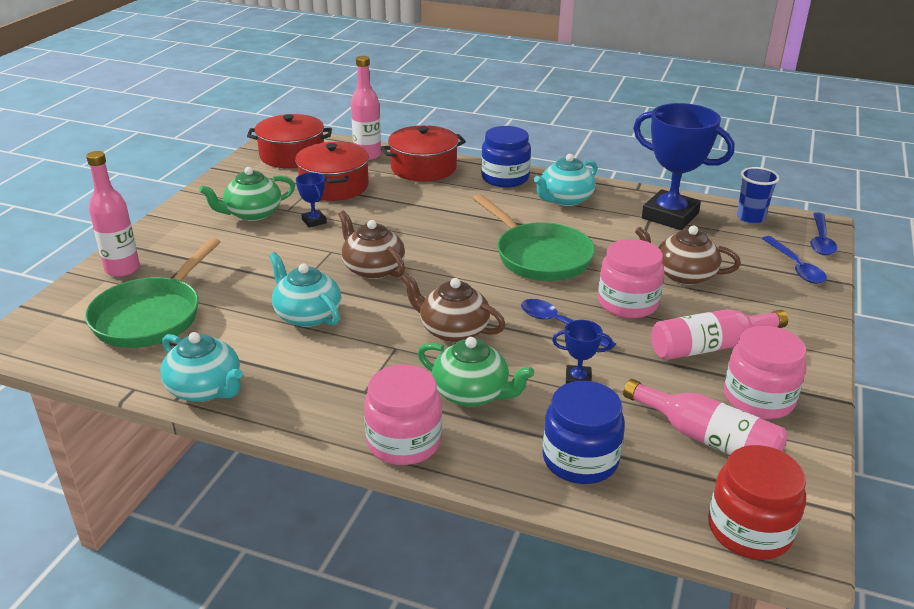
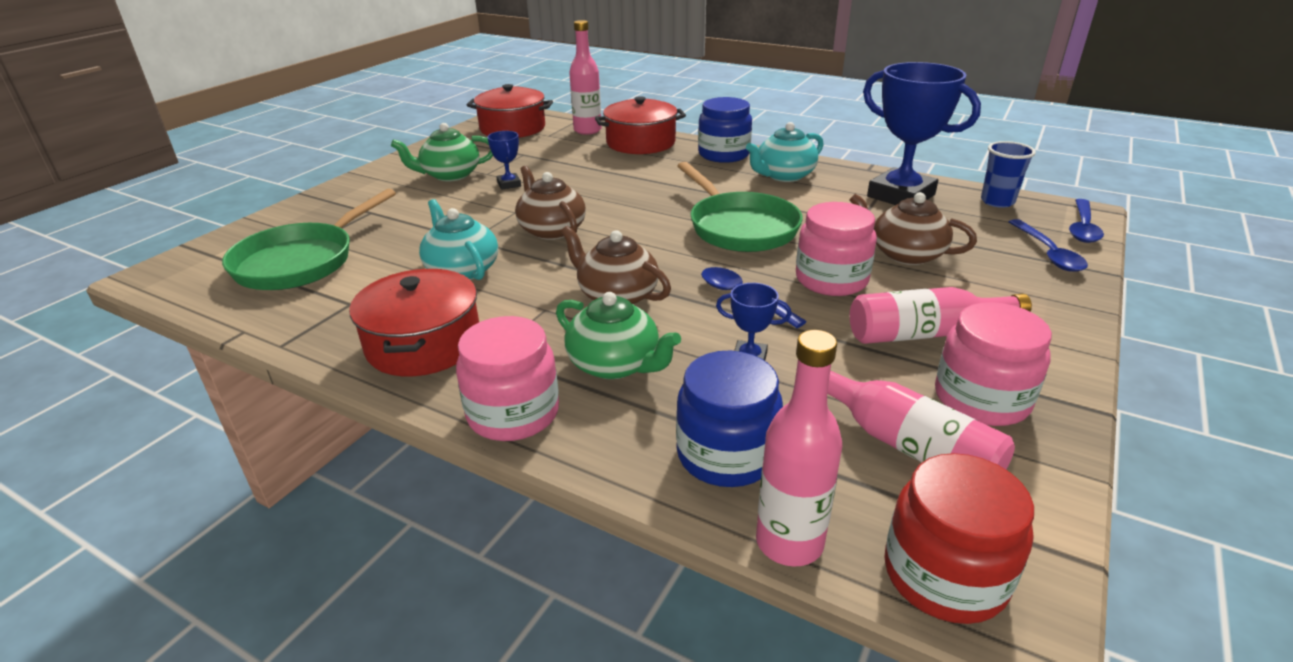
camera: 10 degrees right, 0 degrees up
pink bottle [86,151,140,277] -> pink bottle moved to [756,330,842,567]
turquoise teapot [160,332,243,402] -> none
red pot [295,142,369,201] -> red pot moved to [349,269,479,376]

